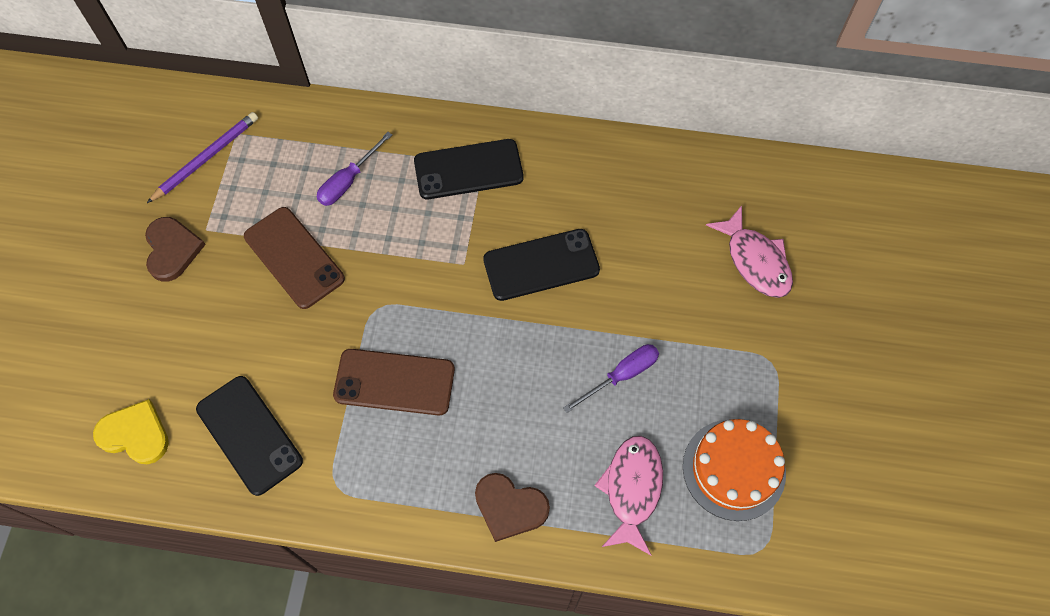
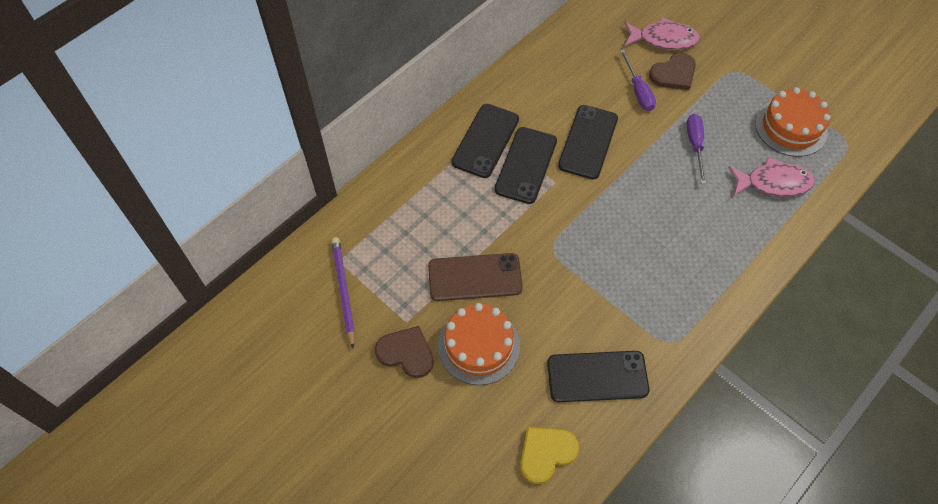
camera: 55 degrees left, 5 degrees down
purple screwdriver [317,132,392,206] -> purple screwdriver moved to [620,49,656,111]
brown phone [333,349,455,416] -> none
brown heart [475,473,550,542] -> brown heart moved to [649,53,696,90]
pink fish [594,436,663,555] -> pink fish turned 135 degrees clockwise [728,157,815,197]
none -> orange cake [438,303,520,385]
none -> black phone [494,127,557,204]

